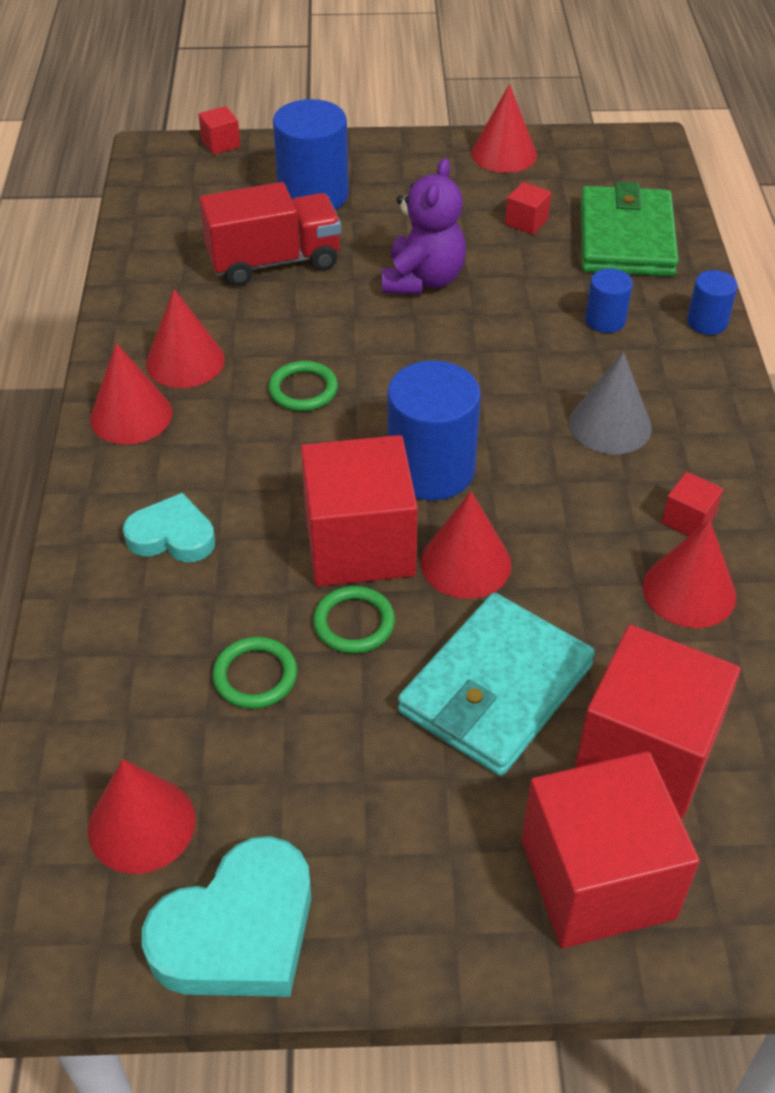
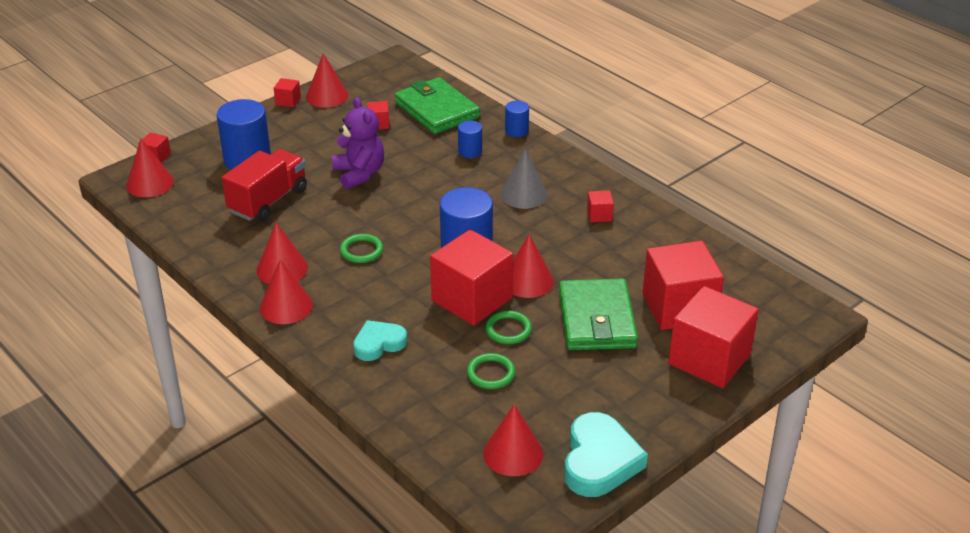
camera: 40 degrees left, 10 degrees down
turquoise wallet [398,593,595,776] -> green wallet [559,279,638,350]
red cone [643,520,736,628] -> red cone moved to [126,139,174,197]
none -> red cube [274,78,301,107]

